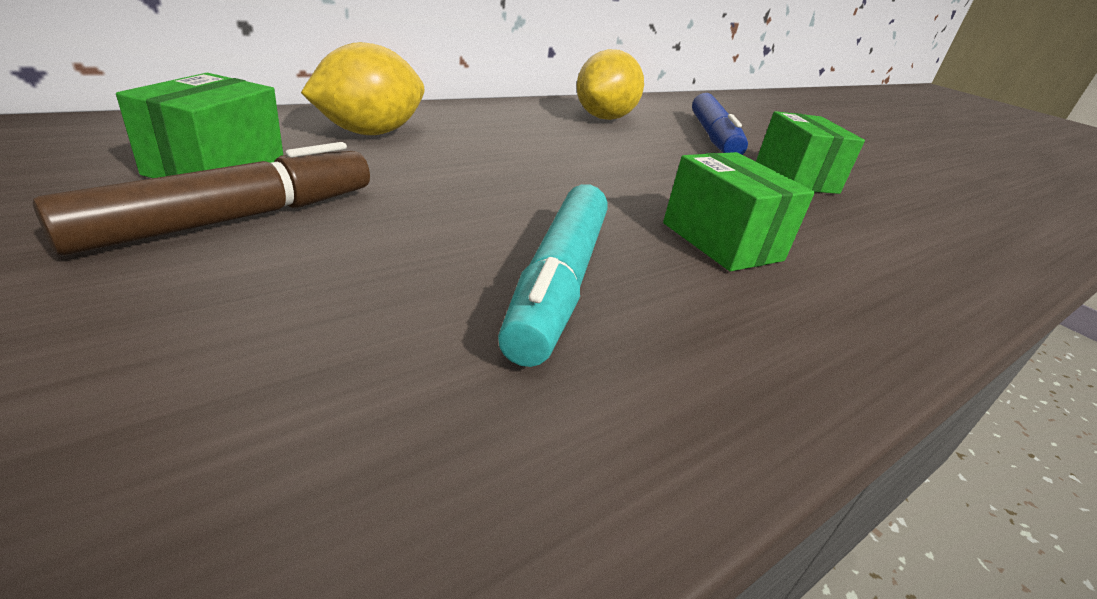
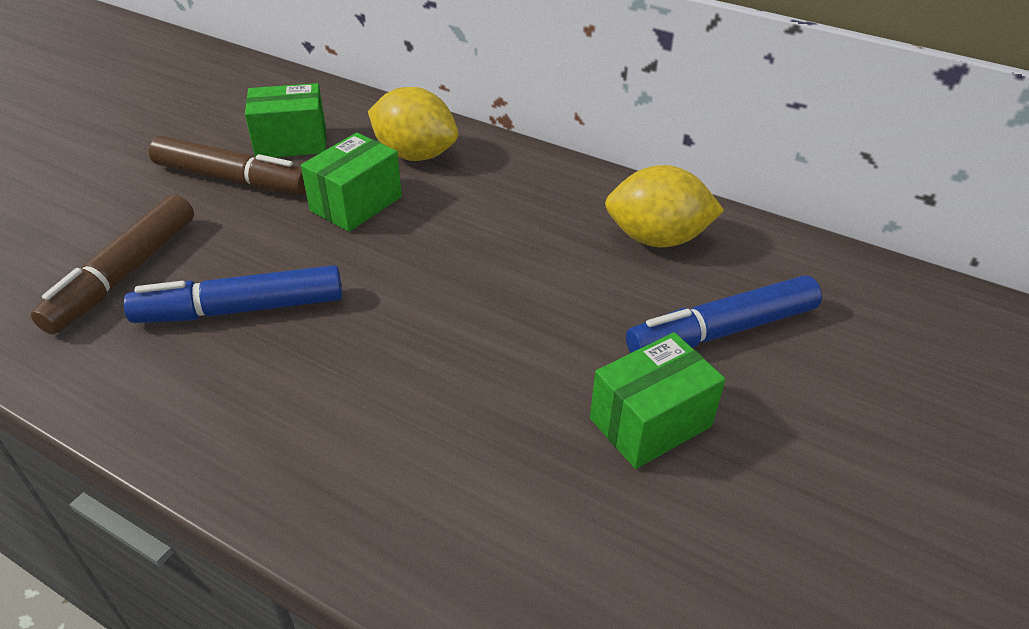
camera: 70 degrees right, 10 degrees up
turquoise marker [498,184,607,367] -> blue marker [124,265,342,323]
green box [663,152,815,271] -> green box moved to [301,133,402,232]
none -> brown marker [31,195,194,334]

